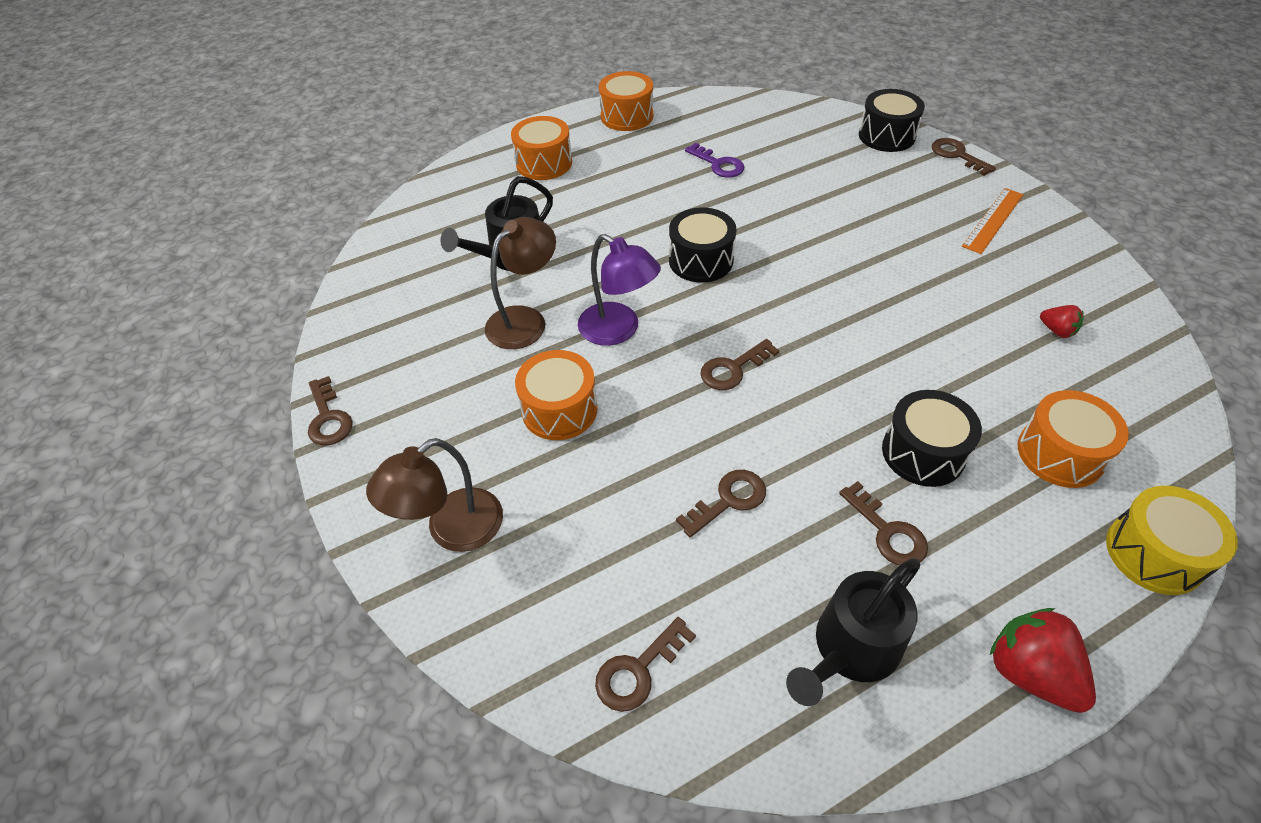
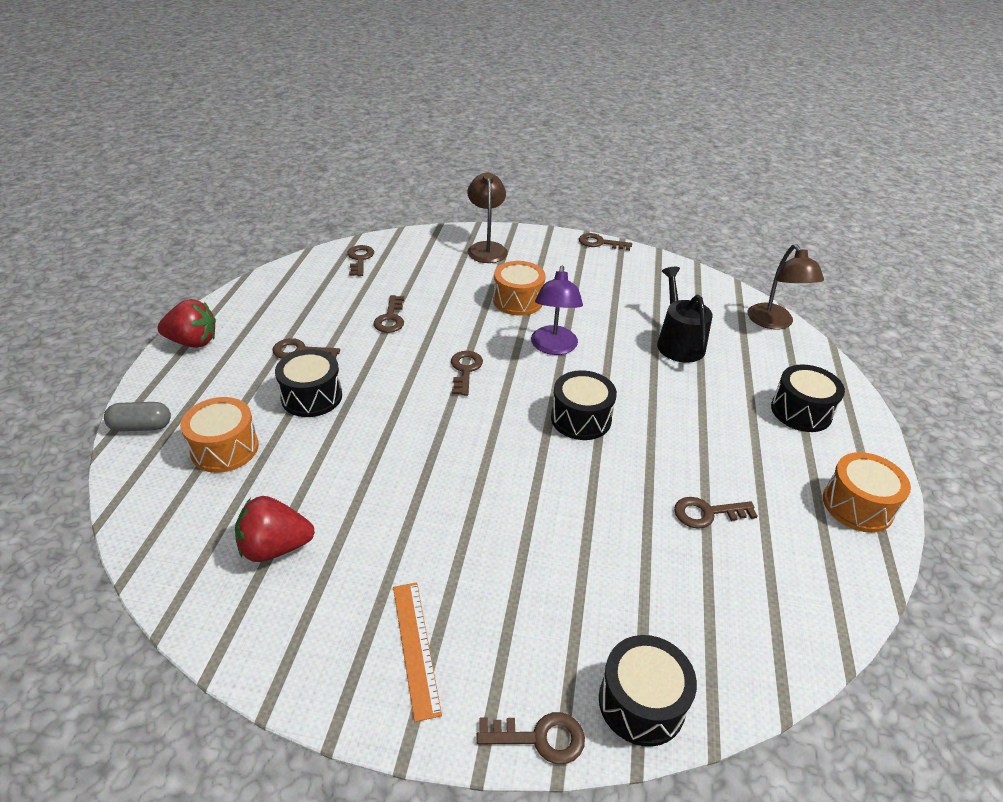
camera: 125 degrees right, 10 degrees down
brown lamp [485,217,556,349] -> brown lamp moved to [748,244,824,330]
orange drum [511,116,572,180] -> black drum [771,364,845,432]
purple lamp [578,234,661,346] -> purple lamp turned 75 degrees counterclockwise [531,265,583,355]
purple key [685,143,744,178] -> brown key [674,497,757,529]
black watering can [786,558,920,706] -> none
red strawberry [1040,305,1084,338] -> red strawberry [235,496,315,562], size x1.87
yellow drum [1106,486,1238,595] -> grey capsule [104,402,171,431]

